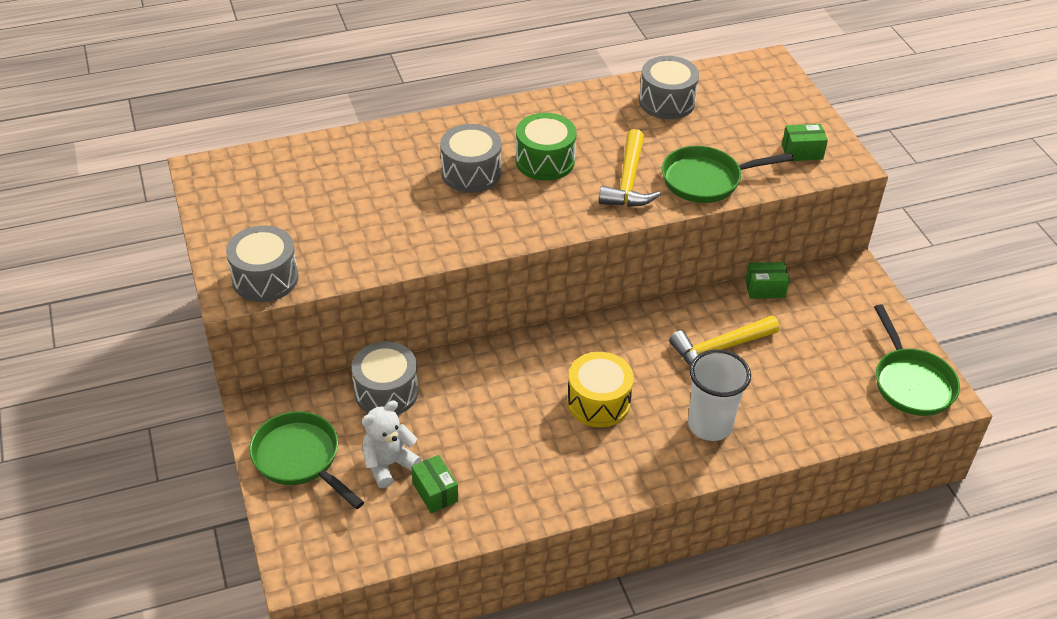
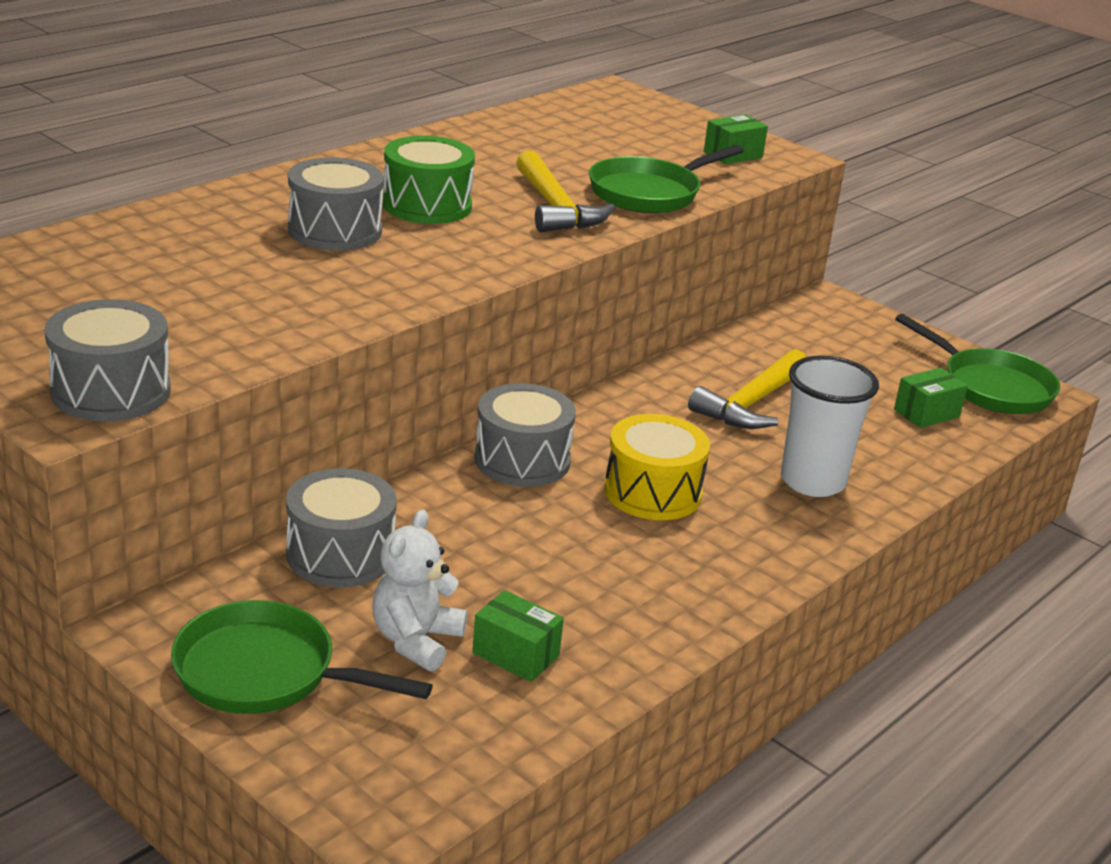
camera: 30 degrees left, 15 degrees down
grey drum [639,56,699,119] -> grey drum moved to [475,383,576,487]
green box [745,262,790,299] -> green box moved to [894,368,968,428]

